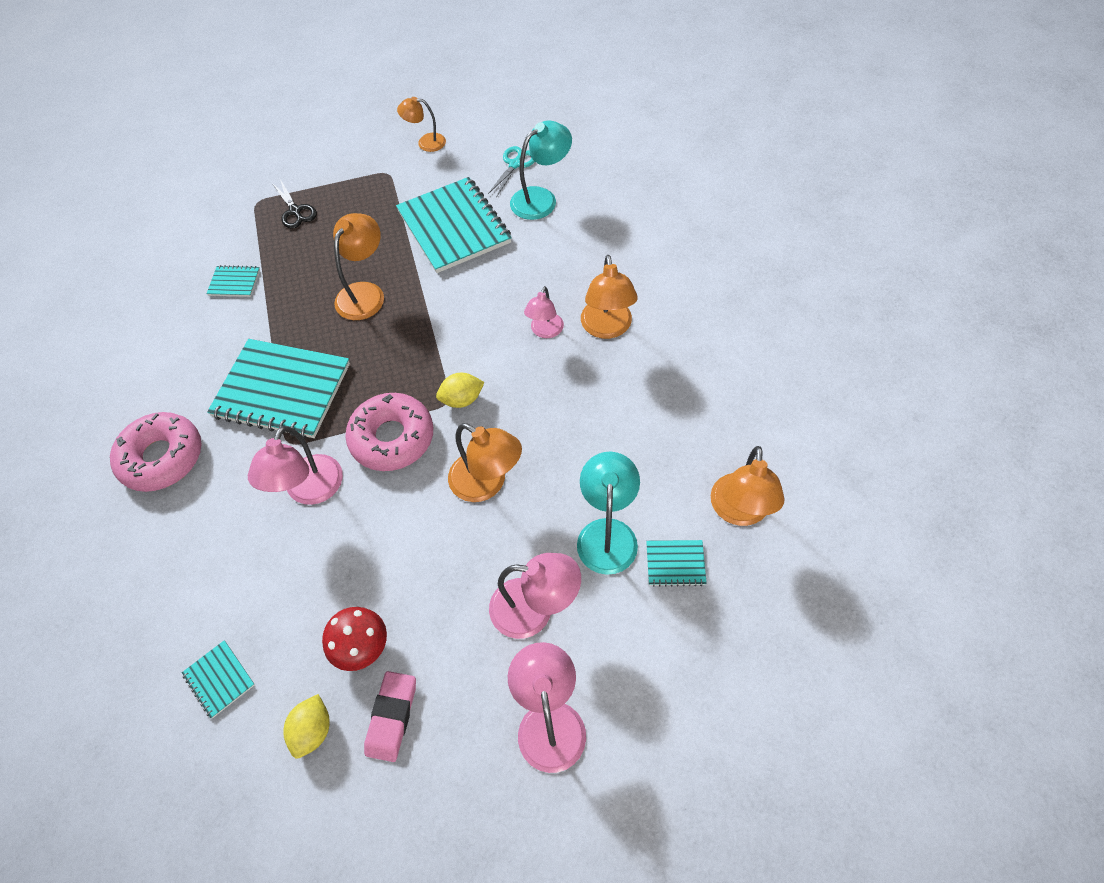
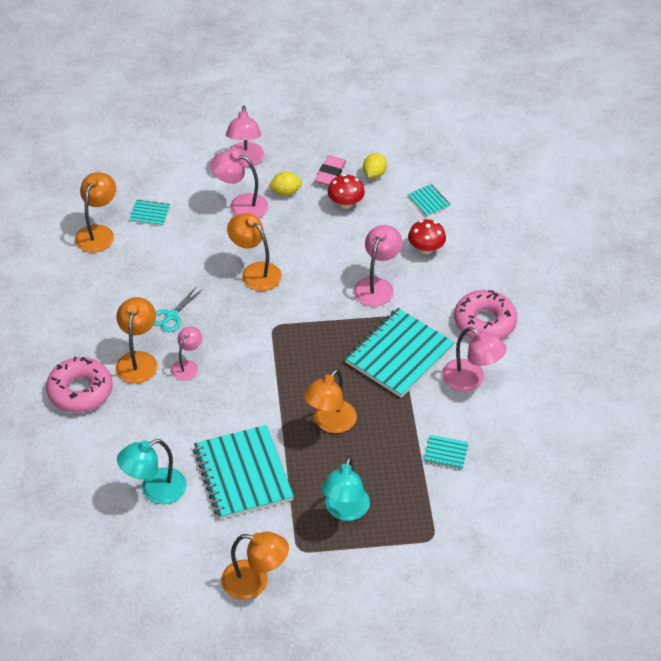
camera: 175 degrees left, 10 degrees down
turquoise notebook [207,339,350,439] -> turquoise notebook turned 75 degrees counterclockwise [345,308,455,398]
black scissors [272,179,317,229] -> none
pink donut [345,393,434,471] -> pink donut moved to [46,357,112,413]
orange lamp [397,97,446,152] -> orange lamp [221,532,289,600], size x1.56
yellow lemon [436,373,485,408] -> yellow lemon moved to [268,172,302,196]
turquoise scissors [488,146,535,197] -> turquoise scissors moved to [154,286,203,332]
turquoise lamp [577,452,640,575] -> turquoise lamp moved to [322,456,370,521]
none -> red mushroom [408,219,446,254]
none -> pink lamp [442,327,507,391]

